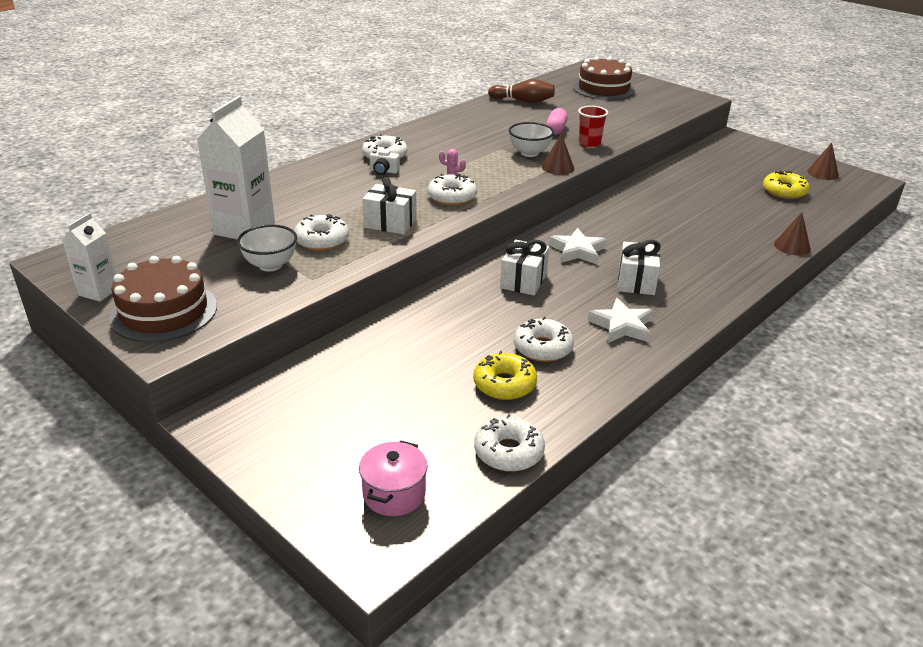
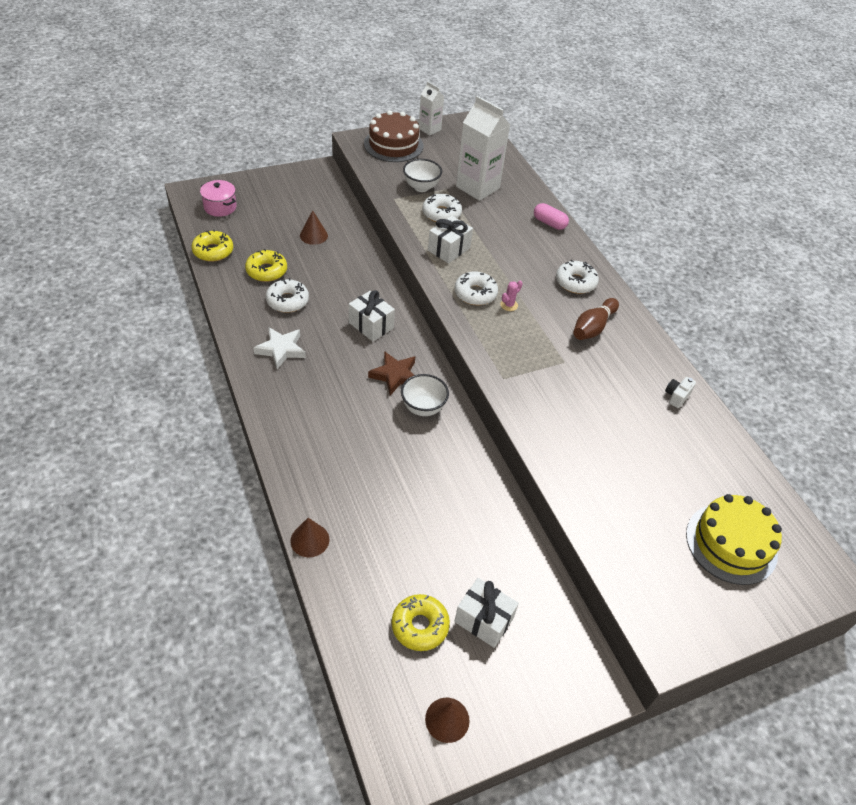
camera: 110 degrees right, 15 degrees up
white camera [369,149,400,175] -> white camera moved to [665,377,696,408]
white donut [474,414,545,472] -> yellow donut [191,229,233,262]
brown bowling pin [488,79,555,103] -> brown bowling pin moved to [573,298,619,340]
white bowl [509,122,554,157] -> white bowl moved to [401,374,449,416]
brown cone [542,133,575,175] -> brown cone moved to [300,210,328,245]
pink capsule [546,108,568,135] -> pink capsule moved to [534,203,569,230]
white star [549,228,607,264] -> brown star [368,351,415,396]
brown cake [573,56,635,100] -> yellow cake [686,494,782,585]
red cup [578,106,608,147] -> none
white gift [618,240,661,295] -> white gift moved to [454,578,519,648]

